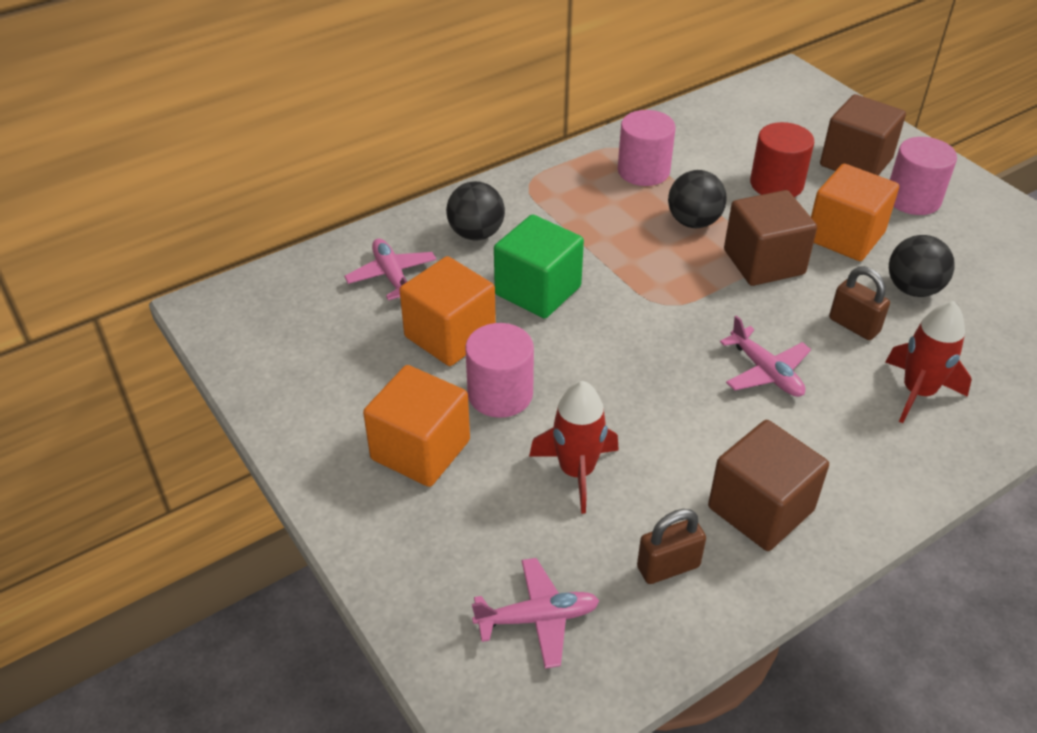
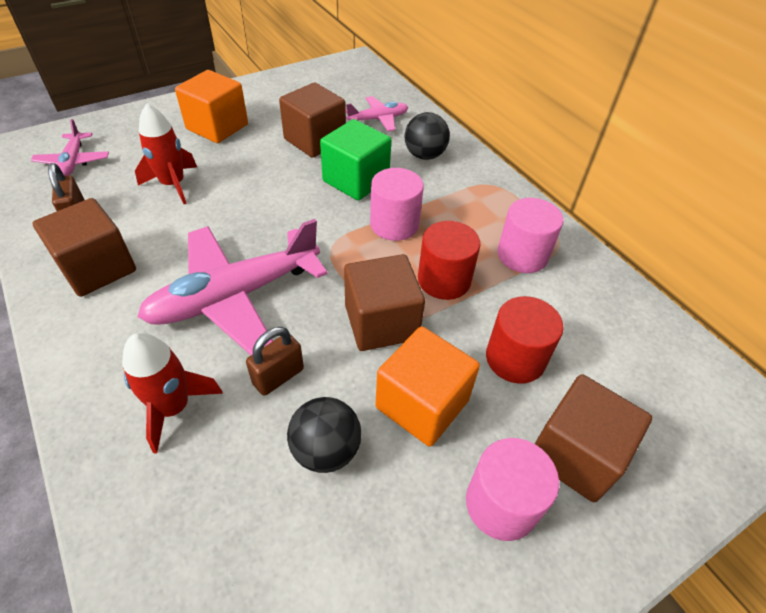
camera: 90 degrees right, 5 degrees up
orange cube [400,256,496,366] -> brown cube [279,82,346,158]
pink cylinder [465,323,534,418] -> pink cylinder moved to [370,168,424,241]
black ball [668,170,727,228] -> red cylinder [418,221,481,300]
pink plane [720,315,811,397] -> pink plane [137,219,328,355], size x2.01

